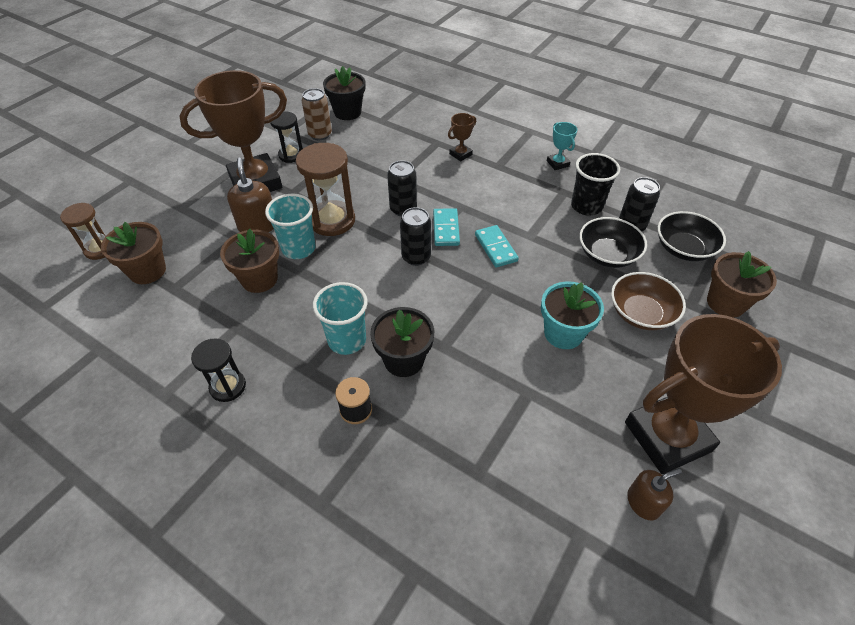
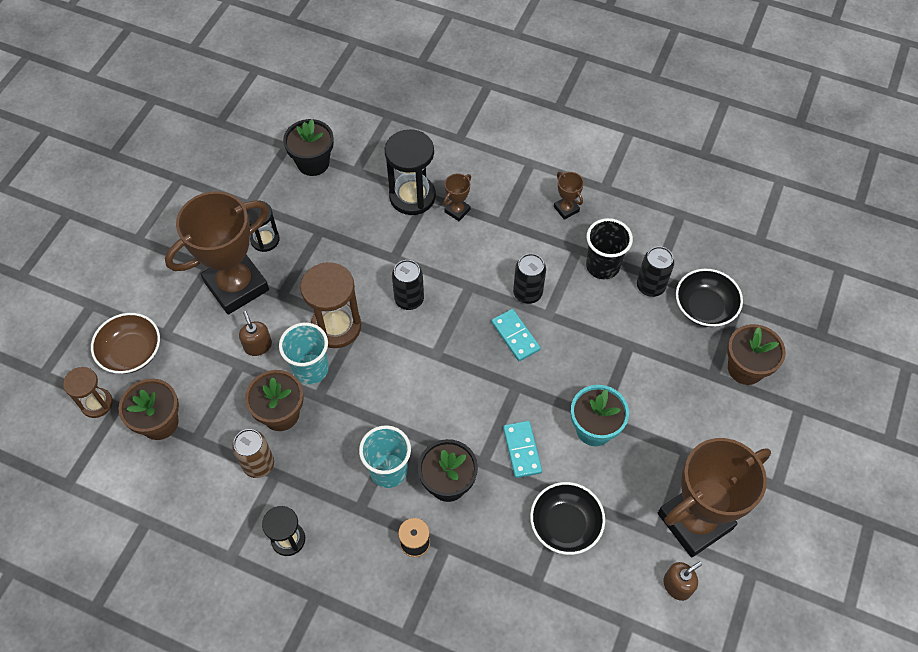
camera: 10 degrees left, 10 degrees up
brown soap dispenser [227,158,274,232] -> brown soap dispenser [239,311,272,356], size x0.66
brown can [302,88,332,140] -> brown can moved to [232,429,274,478]
black can [400,207,431,266] -> black can moved to [513,254,546,304]
turquoise domino [433,208,460,246] -> turquoise domino moved to [503,421,542,478]
turquoise trophy [547,122,577,170] -> brown trophy [554,172,584,220]
black bowl [579,217,647,268] -> black bowl moved to [530,482,605,555]
brown bowl [611,272,686,330] -> brown bowl moved to [91,313,160,374]
none -> black hourglass [385,129,436,215]

